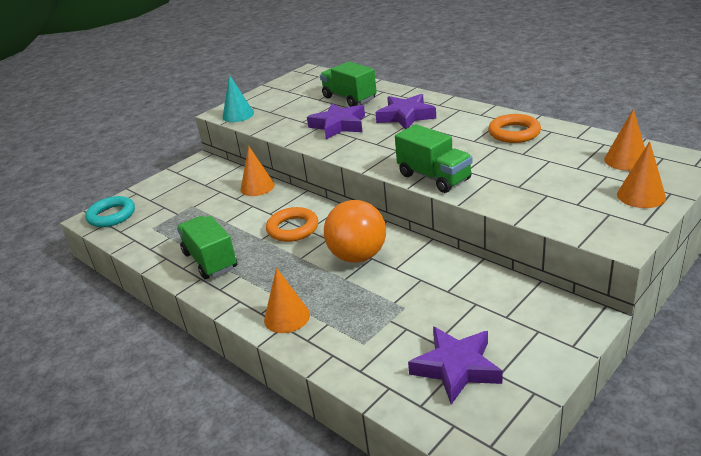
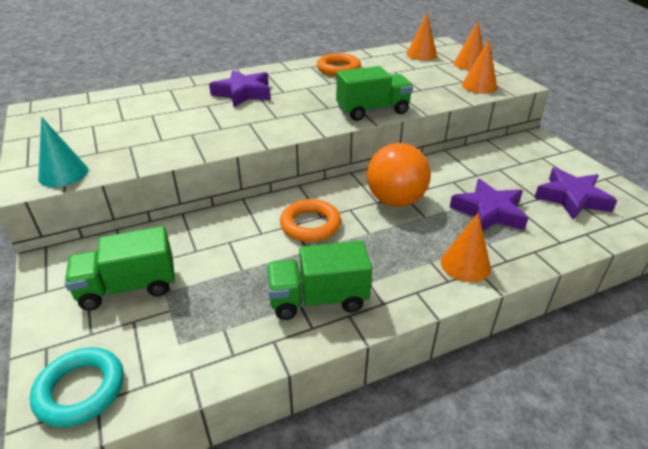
camera: 70 degrees left, 5 degrees up
orange cone [241,146,275,196] -> orange cone moved to [462,40,497,94]
purple star [307,103,365,139] -> purple star moved to [449,179,528,231]
green truck [320,61,377,107] -> green truck moved to [65,226,175,310]

